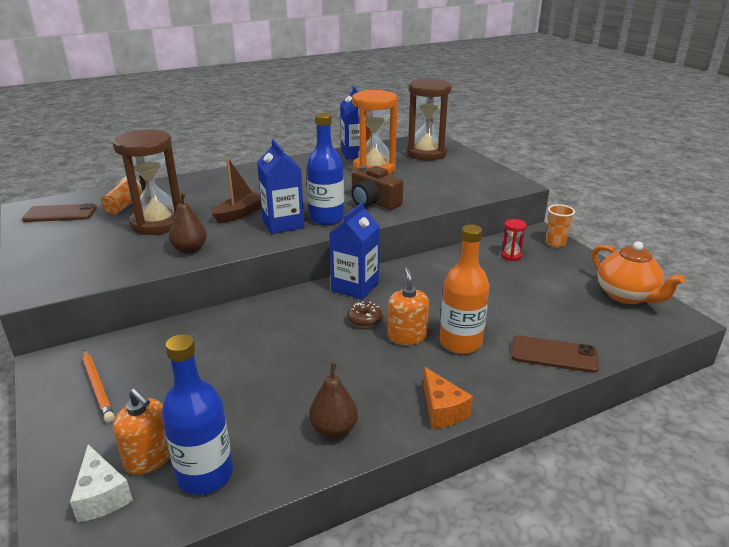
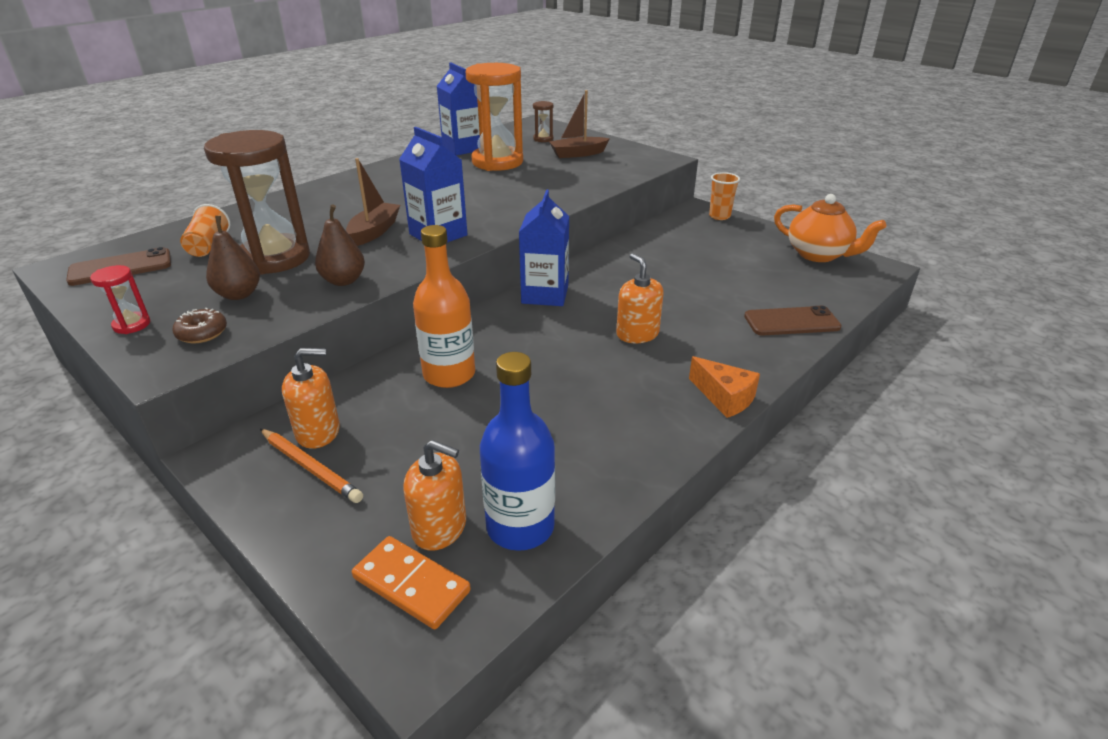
camera: 20 degrees left, 5 degrees up
white cheese [70,444,133,523] -> orange domino [352,536,471,629]
blue bottle [307,113,344,225] -> none
brown pear [309,362,358,438] -> brown pear moved to [206,216,260,300]
brown donut [347,302,383,328] -> brown donut moved to [173,308,227,343]
brown camera [351,166,403,210] -> none
brown hourglass [406,78,452,161] -> brown hourglass [533,101,553,142], size x0.42
orange bottle [440,225,489,354] -> orange bottle moved to [413,225,475,388]
red hourglass [501,219,527,261] -> red hourglass moved to [90,265,151,334]
none -> orange soap dispenser [282,348,340,449]
none -> brown boat [549,90,610,158]

